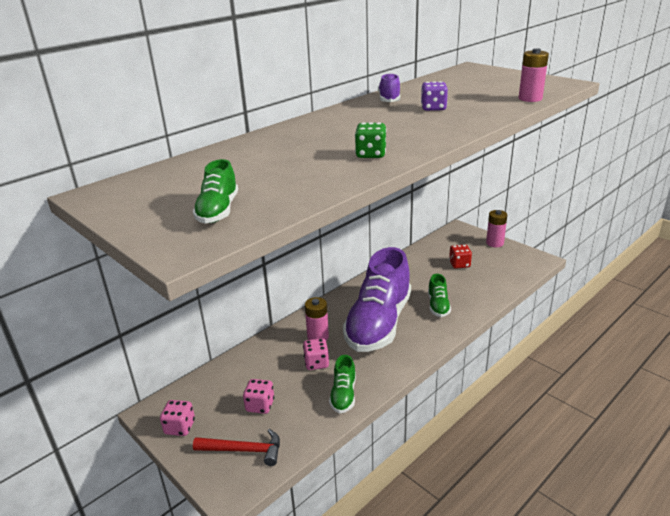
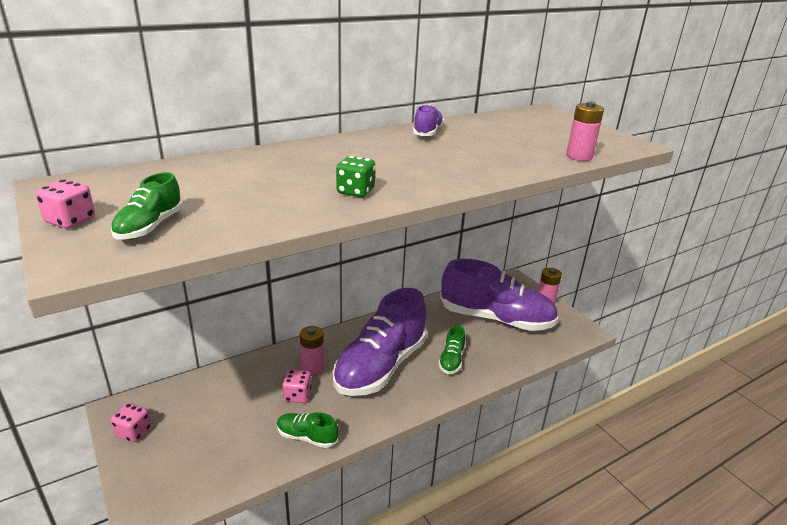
camera: 10 degrees right, 0 degrees up
red hammer [193,429,280,466] -> none
pink dice [243,379,274,414] -> pink dice moved to [35,179,95,228]
green shoe [329,355,356,413] -> green shoe turned 90 degrees clockwise [277,412,338,448]
purple dice [421,81,448,111] -> none
red dice [449,244,472,269] -> purple shoe [440,259,558,331]

